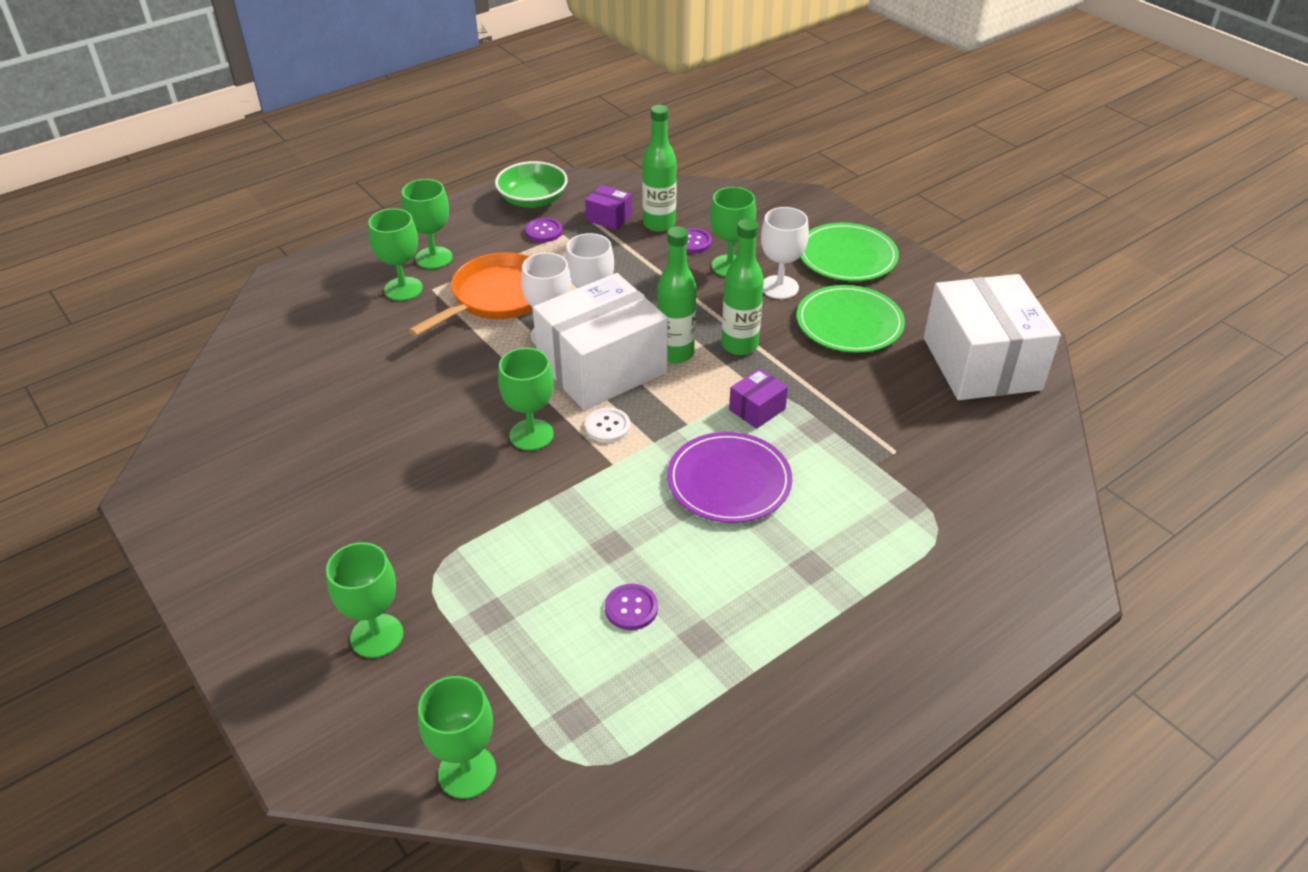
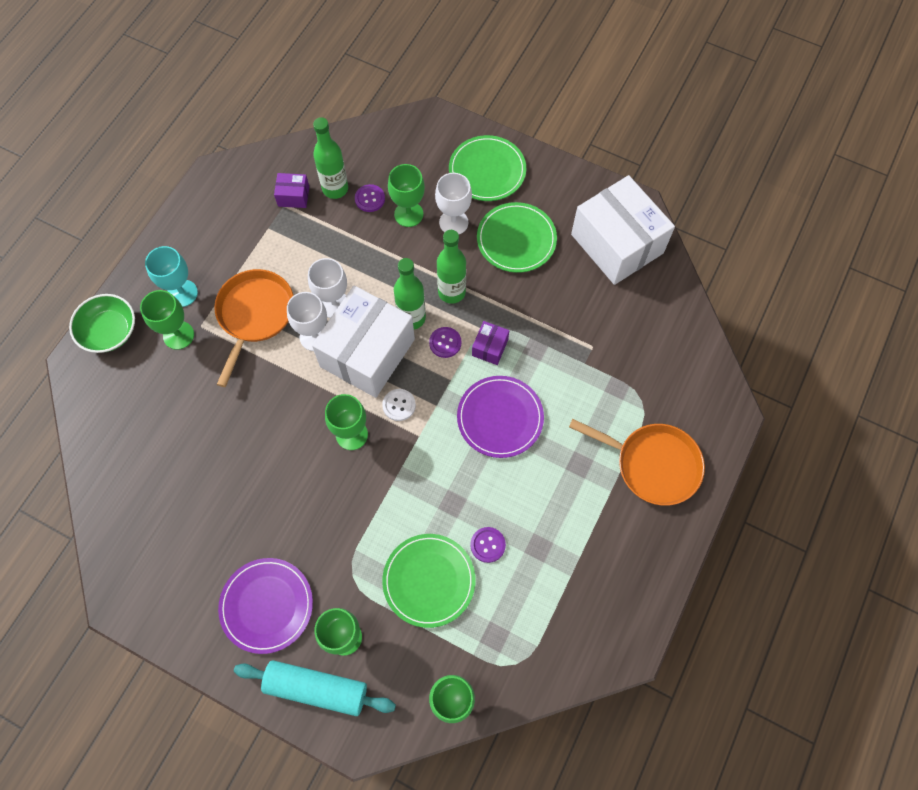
camera: 25 degrees left, 25 degrees up
green goblet [402,179,453,269] -> turquoise goblet [145,246,198,307]
green bowl [495,161,568,208] -> green bowl moved to [69,294,135,353]
purple button [525,218,563,242] -> purple button moved to [429,327,462,358]
none -> purple plate [218,558,313,654]
none -> turquoise rolling pin [234,660,396,716]
none -> green plate [382,534,476,628]
none -> orange pan [569,419,705,506]

